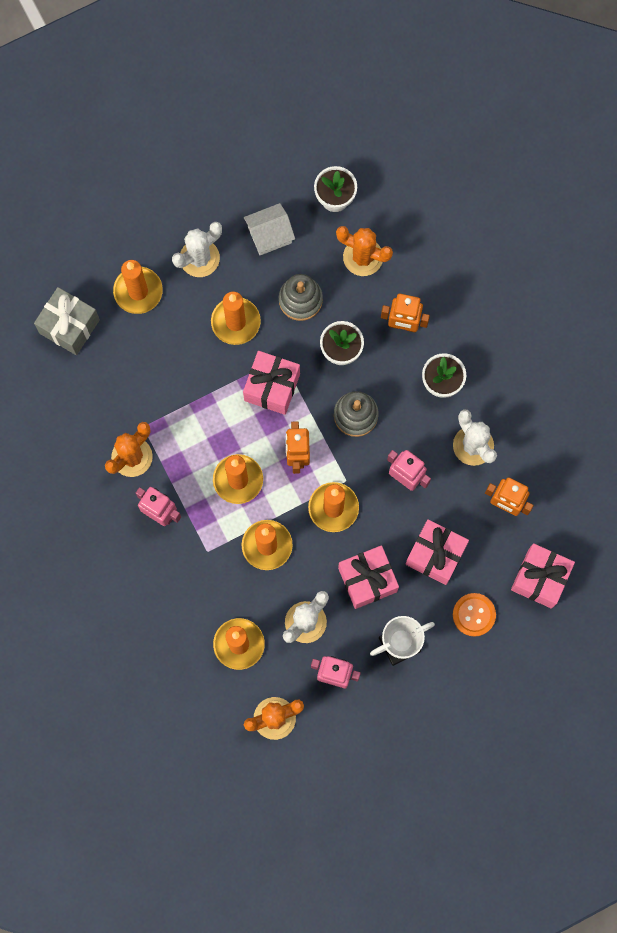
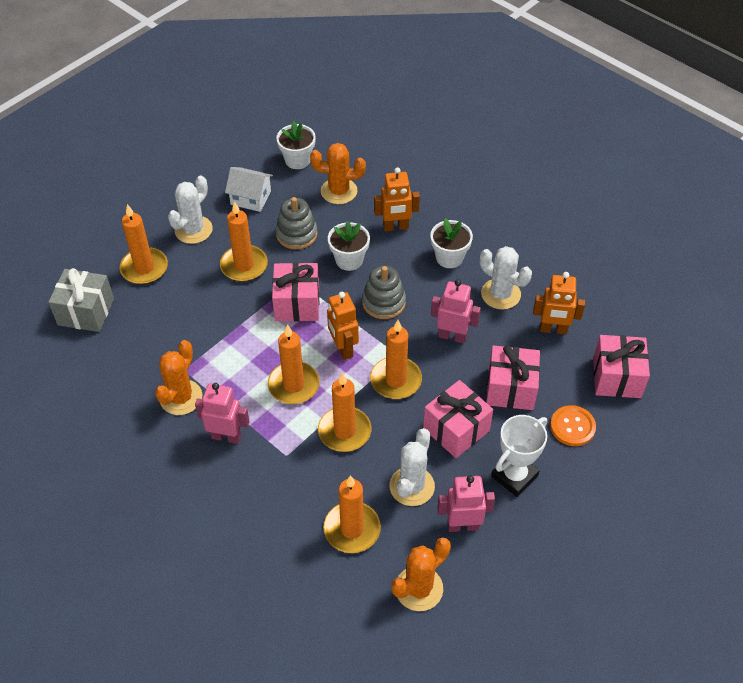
camera: 20 degrees left, 25 degrees down
white house [244,203,295,255] -> white house turned 60 degrees clockwise [225,167,273,212]

